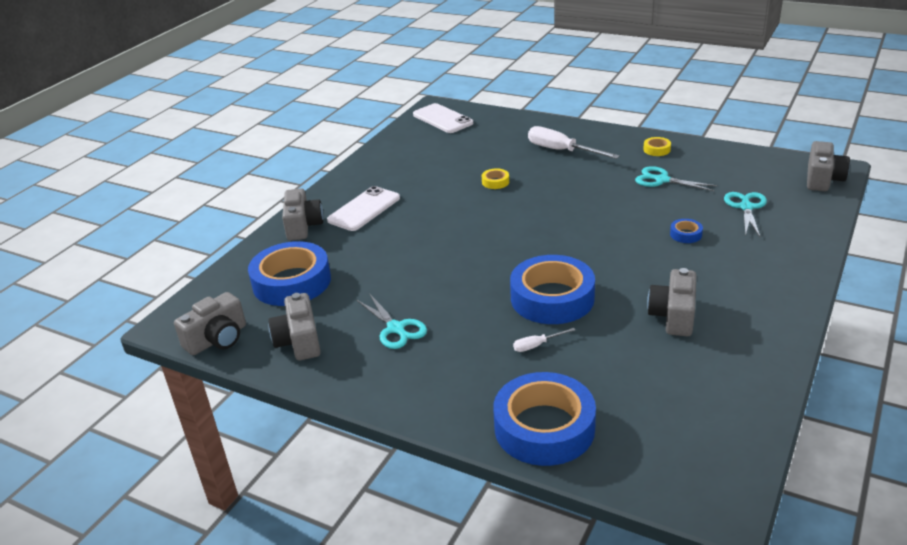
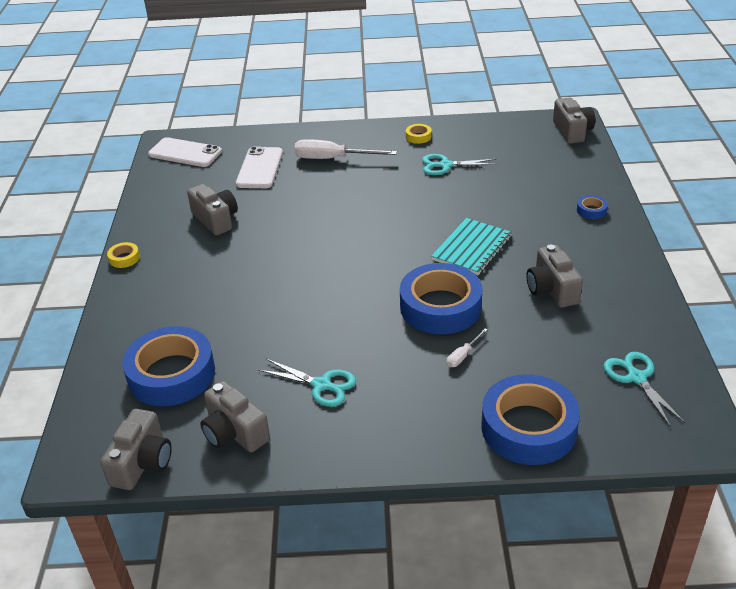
camera: 30 degrees left, 5 degrees up
grey camera [282,188,323,241] -> grey camera moved to [187,184,238,236]
white phone [327,186,400,231] -> white phone moved to [236,147,283,188]
yellow tape [482,168,509,189] -> yellow tape moved to [107,242,140,268]
blue tape [670,219,703,243] -> blue tape moved to [577,195,608,219]
turquoise scissors [724,192,767,237] -> turquoise scissors moved to [603,352,686,427]
none -> turquoise notebook [431,218,512,275]

